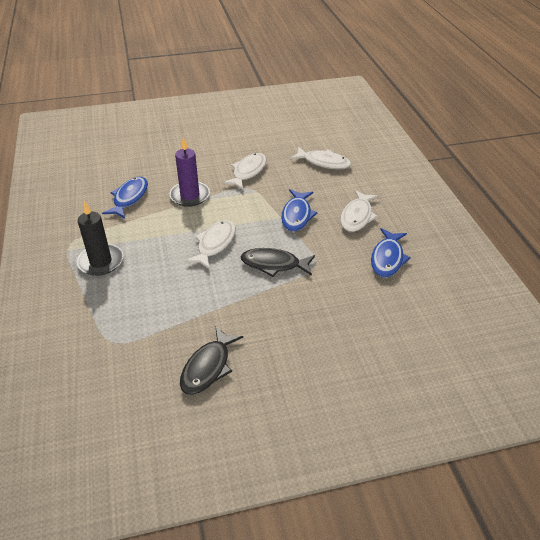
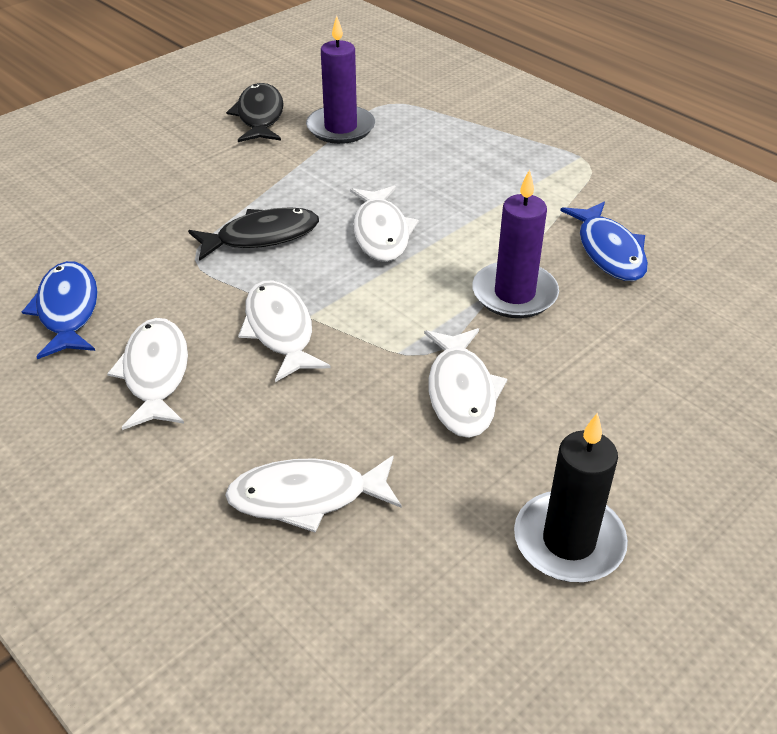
camera: 150 degrees right, 0 degrees up
black candle [76,201,123,276] -> black candle moved to [514,413,628,582]
blue fish [281,189,318,232] -> white fish [238,281,330,382]
none -> purple candle [306,16,375,144]

